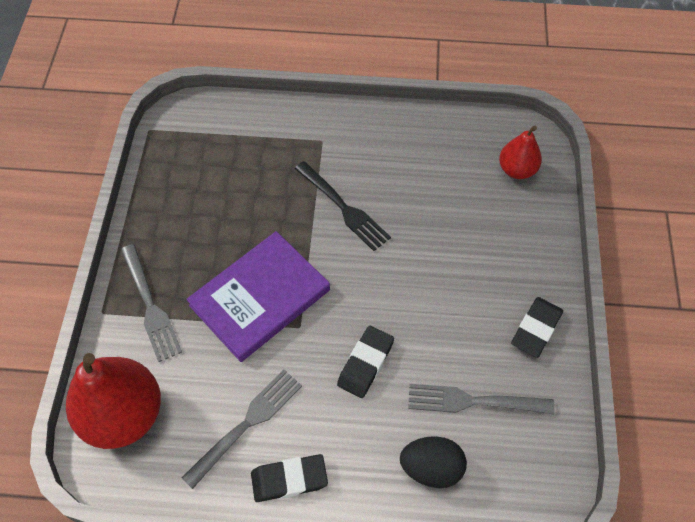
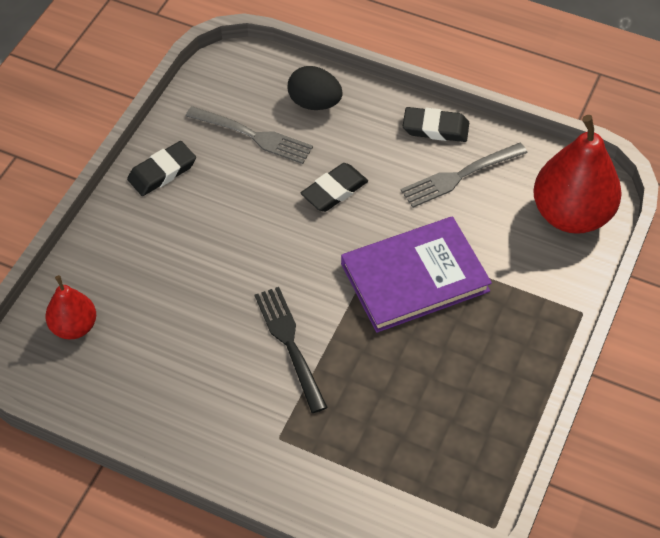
camera: 160 degrees left, 5 degrees down
grey fork [121,244,182,362] -> none

